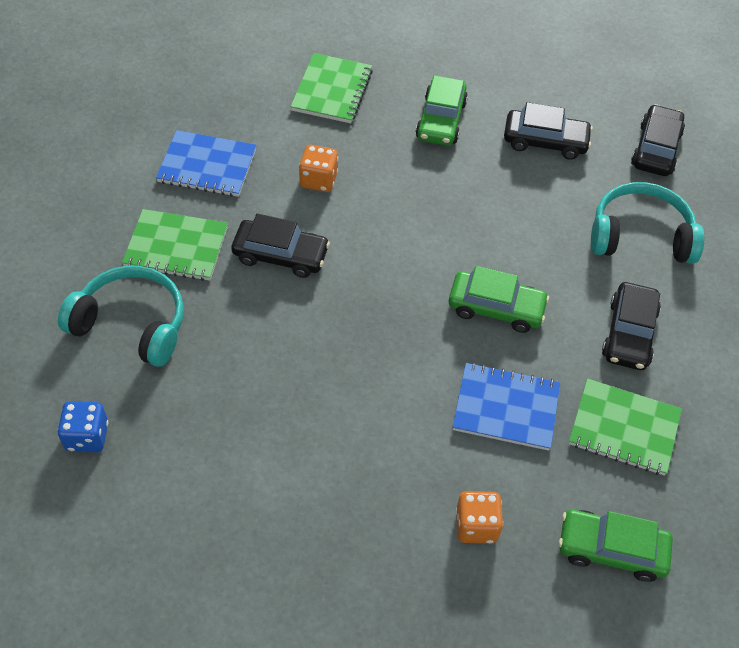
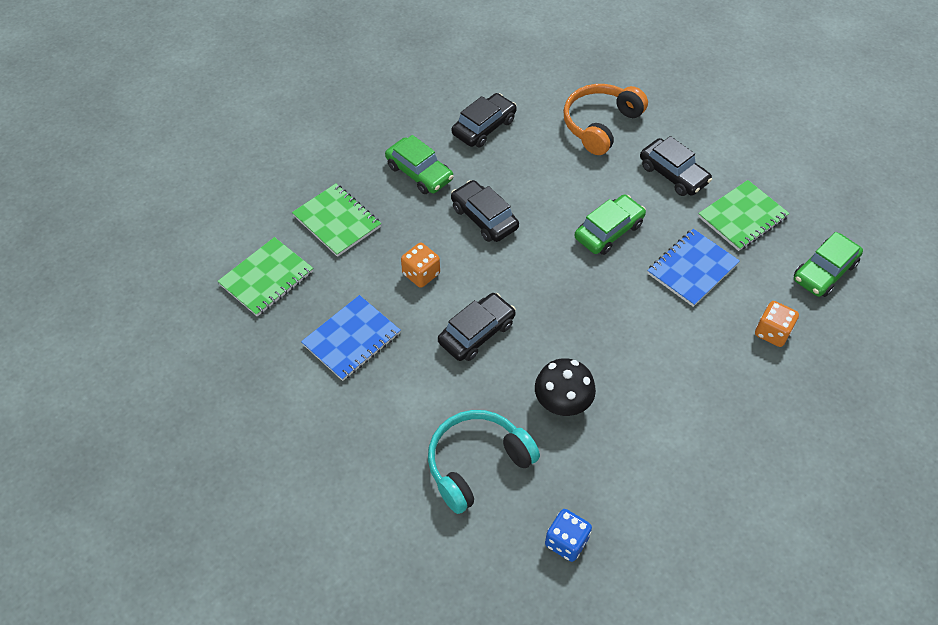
camera: 55 degrees left, 0 degrees up
green notebook [122,209,228,281] -> green notebook moved to [217,237,313,317]
turquoise headphones [591,182,704,264] -> orange headphones [563,84,648,155]
black car [631,104,685,176] -> black car moved to [451,180,519,242]
none -> black mushroom [535,358,596,416]

